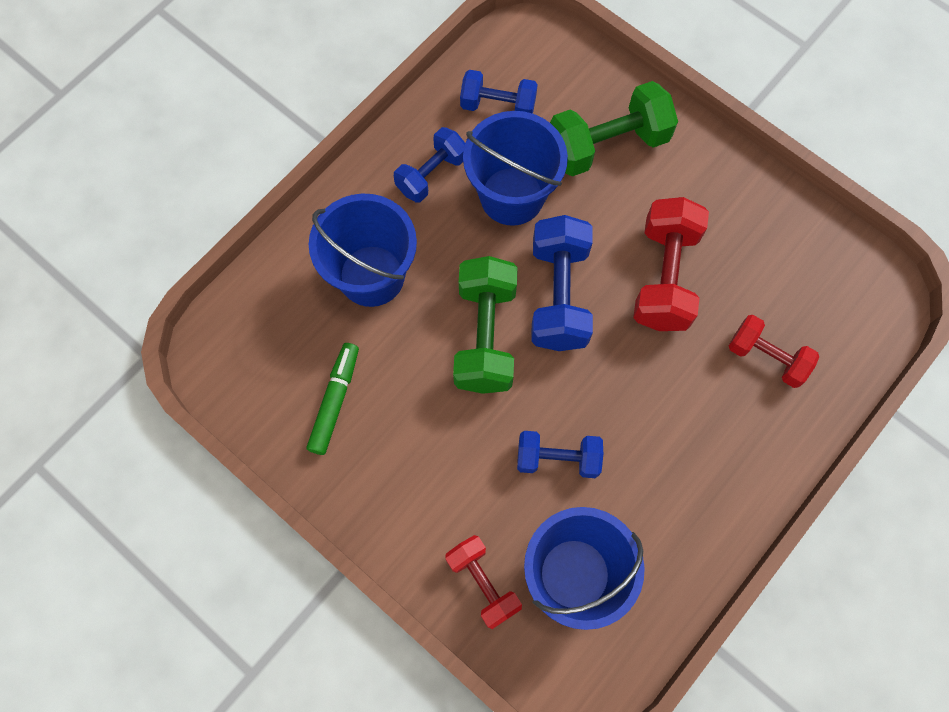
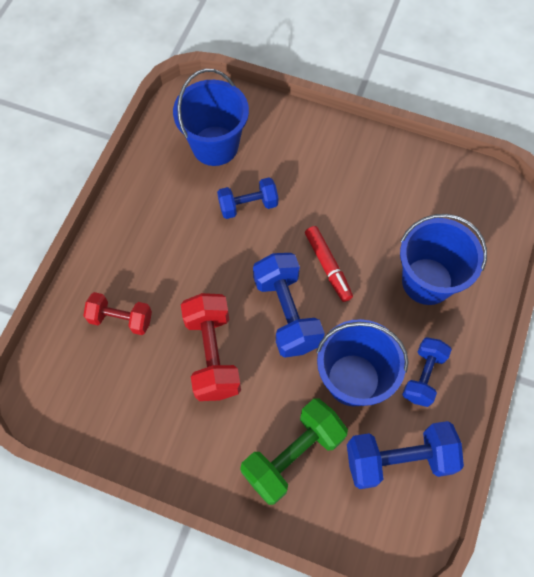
camera: 160 degrees right, 5 degrees down
green marker [307,343,359,455] -> none
red dumbbell [445,535,522,629] -> none
green dumbbell [453,256,518,394] -> red marker [305,226,353,302]
blue dumbbell [460,70,538,114] -> blue dumbbell [347,421,464,489], size x1.57

